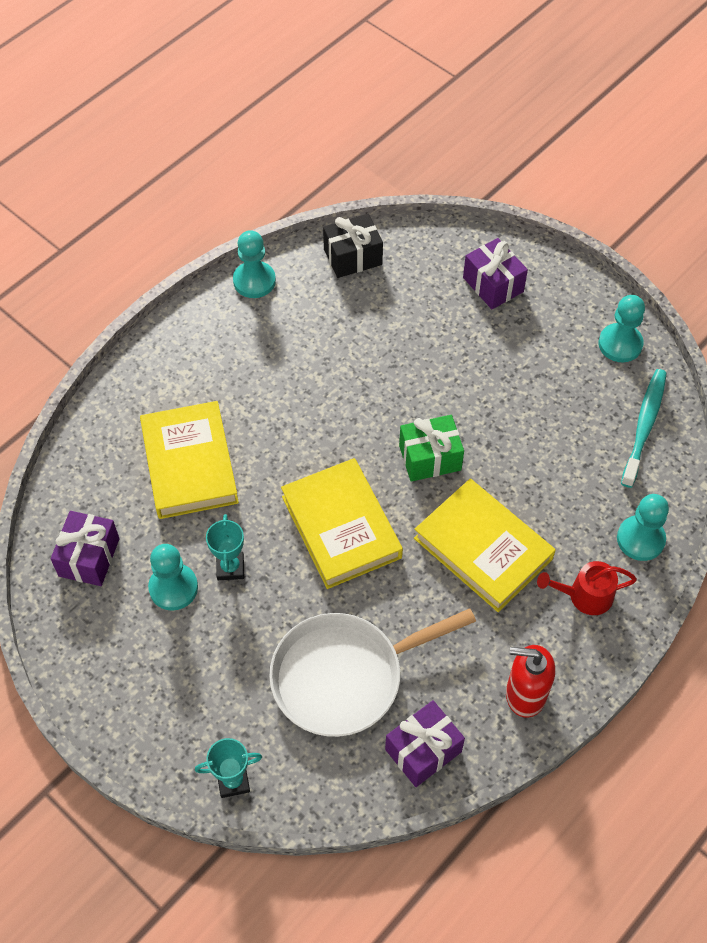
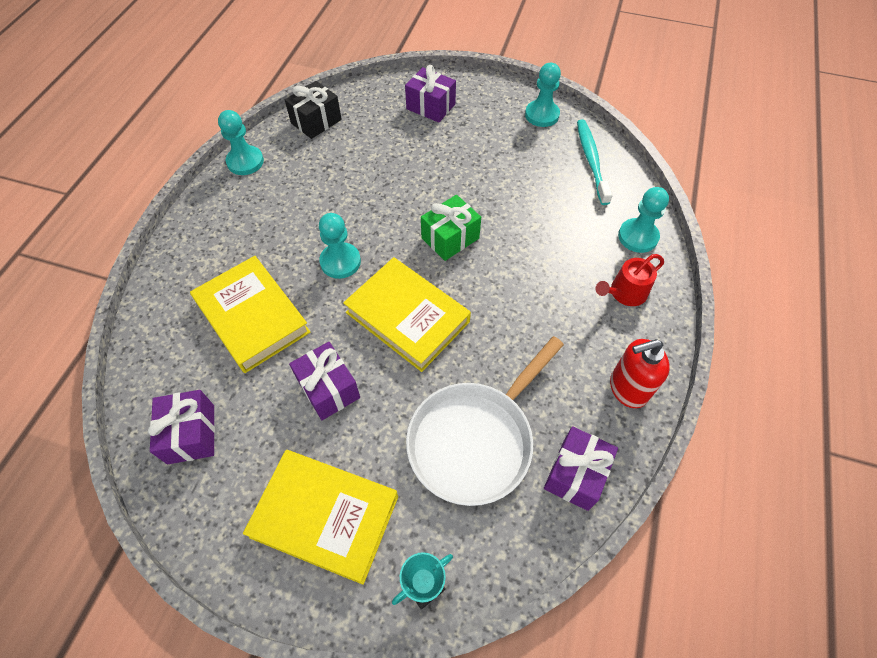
camera: 25 degrees left, 0 degrees up
turquoise pawn [148,544,198,611] -> turquoise pawn moved to [319,213,361,279]
turquoise trophy [206,514,244,580] -> purple gift [289,342,360,420]
yellow book [414,479,556,612] -> yellow book moved to [243,450,398,585]

